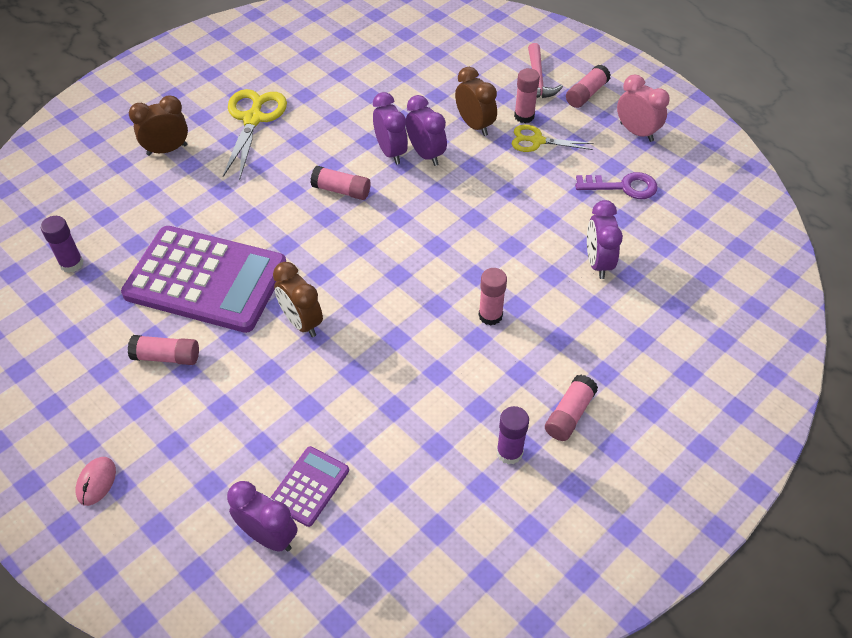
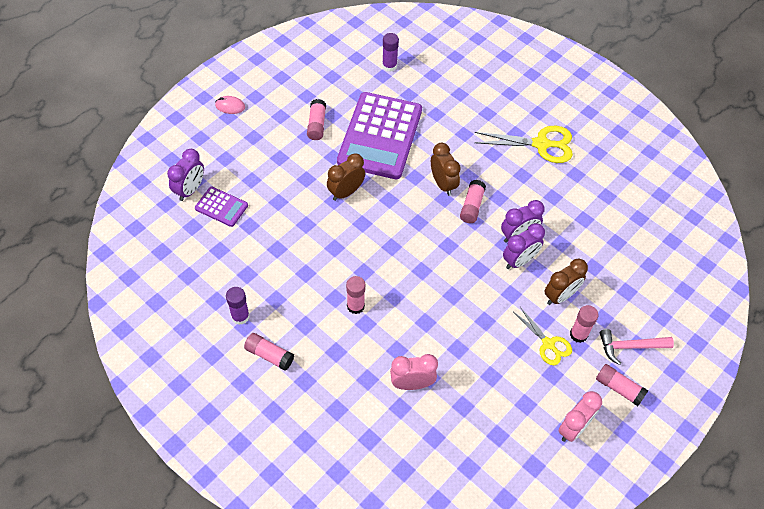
camera: 85 degrees right, 5 degrees up
brown clock [129,95,188,155] -> brown clock moved to [431,143,461,196]
yellow scissors [511,125,594,152] -> yellow scissors turned 135 degrees clockwise [514,307,572,365]
purple key [575,172,657,199] -> none
purple clock [587,200,623,279] -> pink clock [390,354,438,390]

